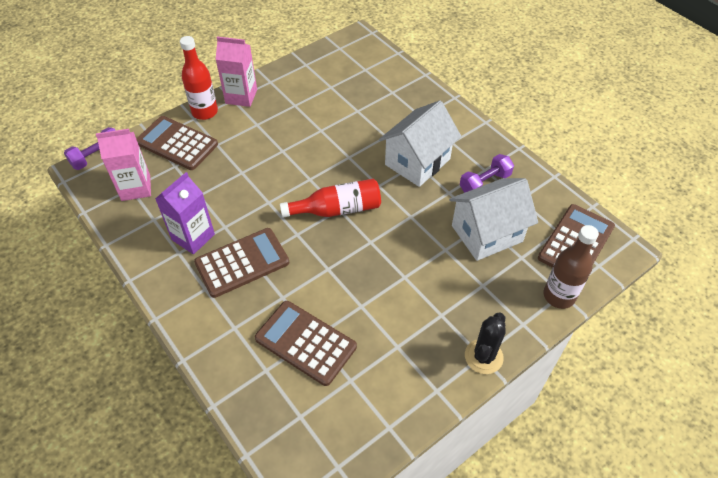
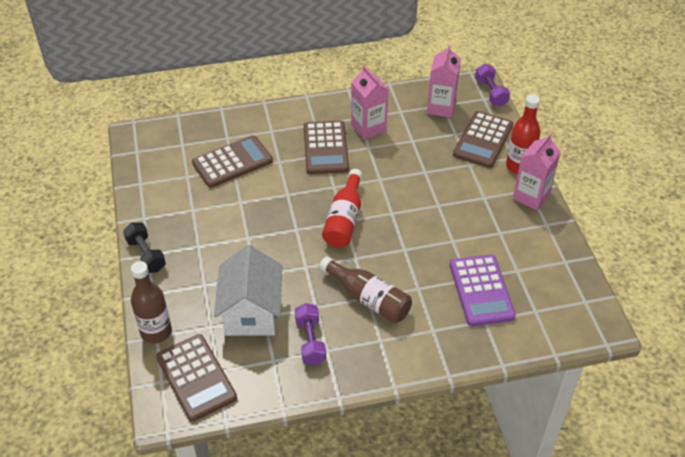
camera: 115 degrees right, 5 degrees down
brown calculator [136,116,218,170] -> brown calculator turned 150 degrees clockwise [453,111,514,168]
purple carton [155,172,215,254] -> pink carton [351,66,389,140]
white house [379,100,461,187] -> brown bottle [319,257,412,323]
black cactus [465,313,506,374] -> black dumbbell [123,222,166,273]
none -> purple calculator [450,254,516,326]

